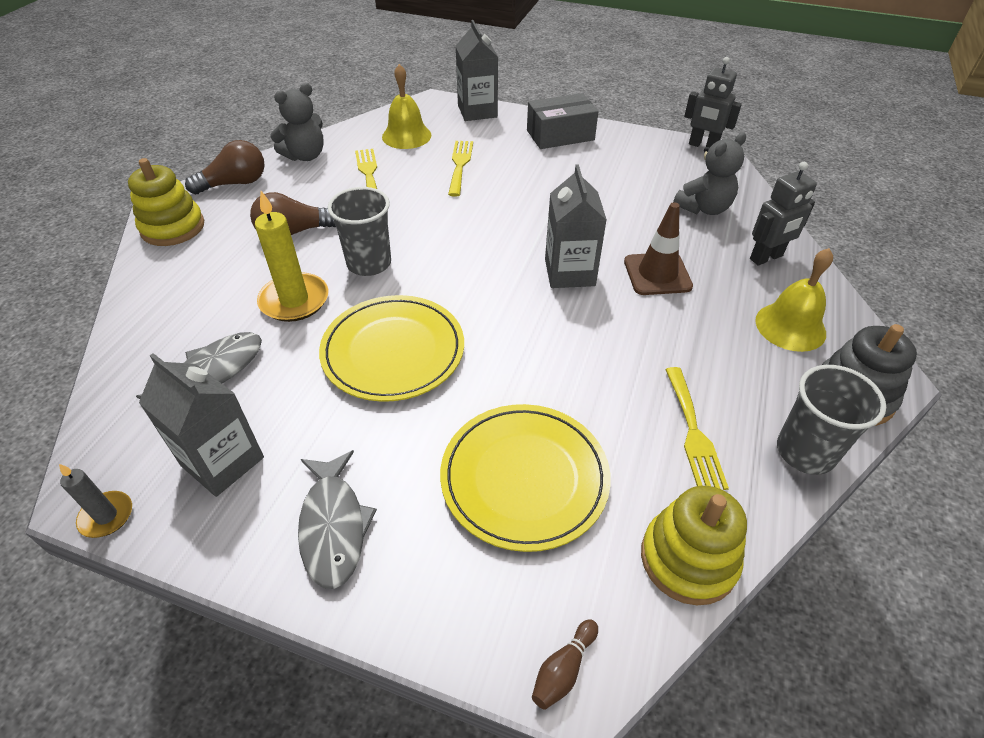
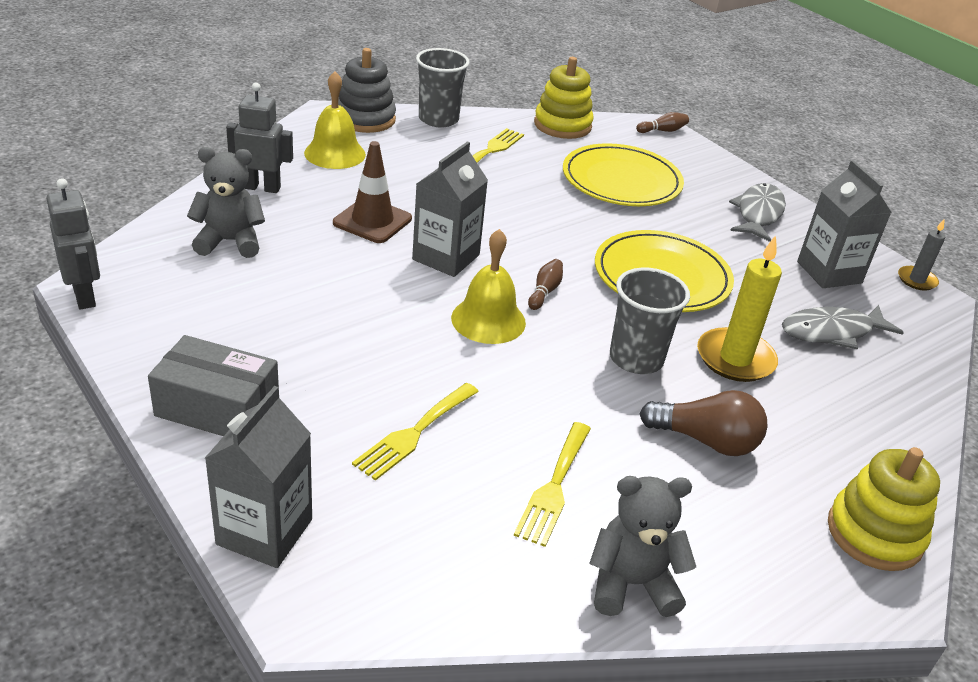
camera: 150 degrees left, 10 degrees down
brown light bulb [185,140,265,194] -> none
yellow bell [382,64,431,149] -> yellow bell moved to [451,229,526,344]
none -> brown bowling pin [528,259,563,310]

